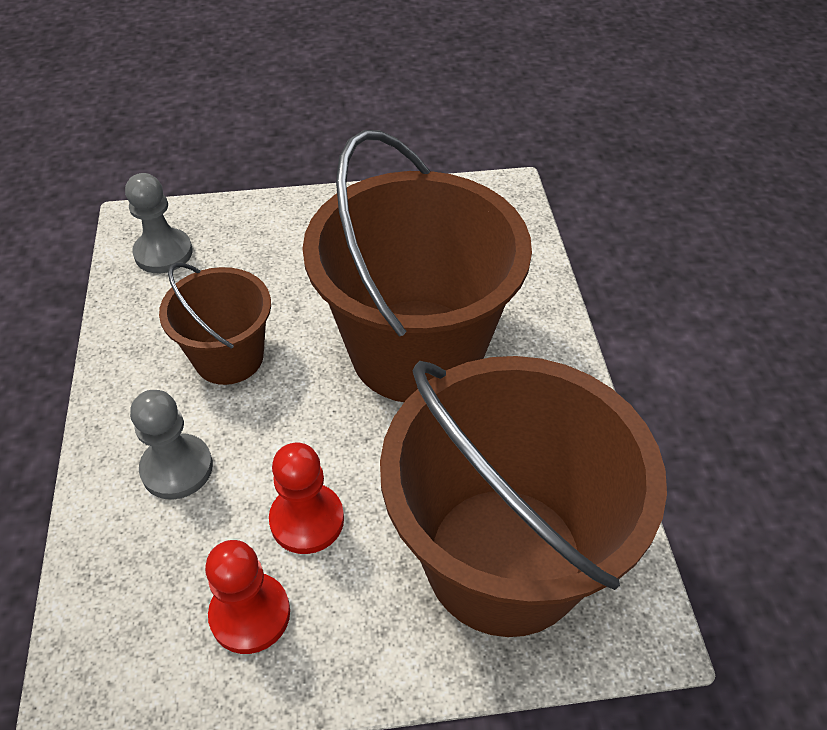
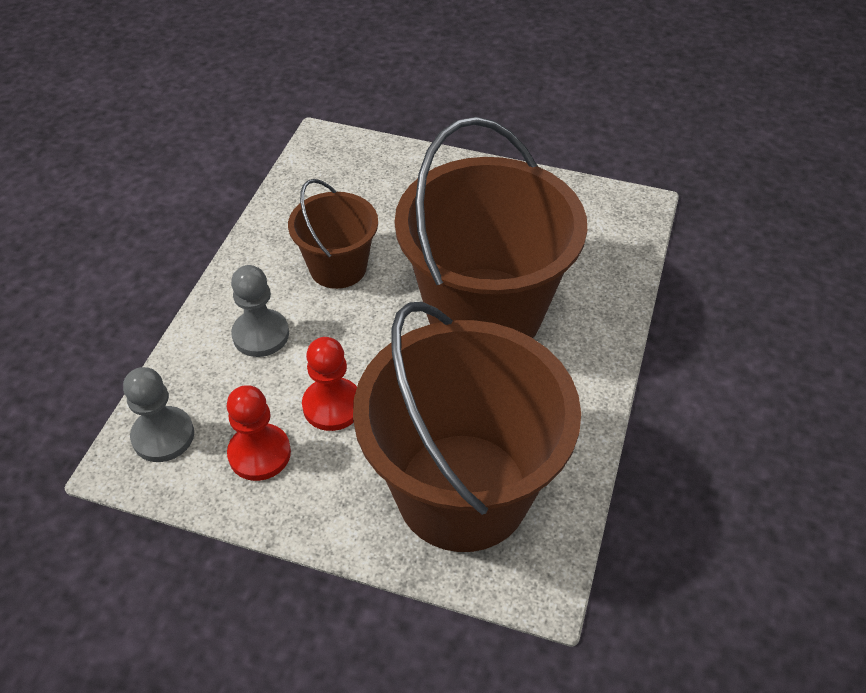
camera: 25 degrees right, 0 degrees up
grey pawn [125,173,193,273] -> grey pawn moved to [123,367,194,462]

